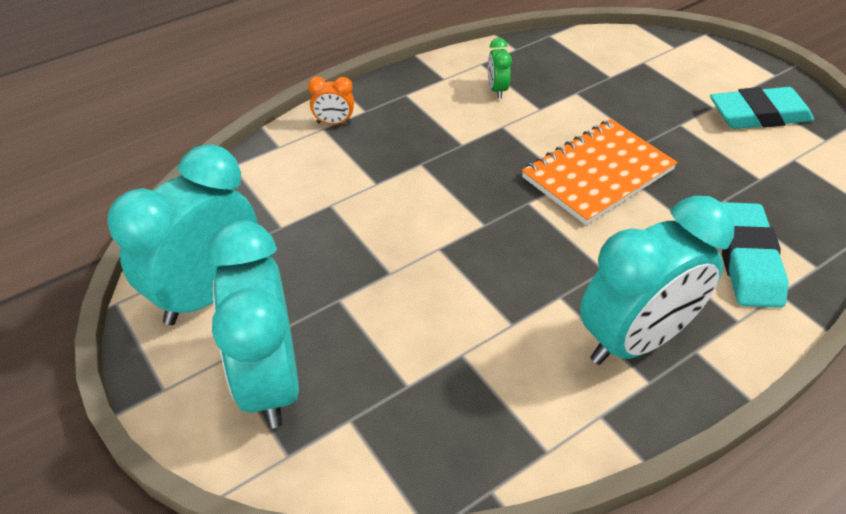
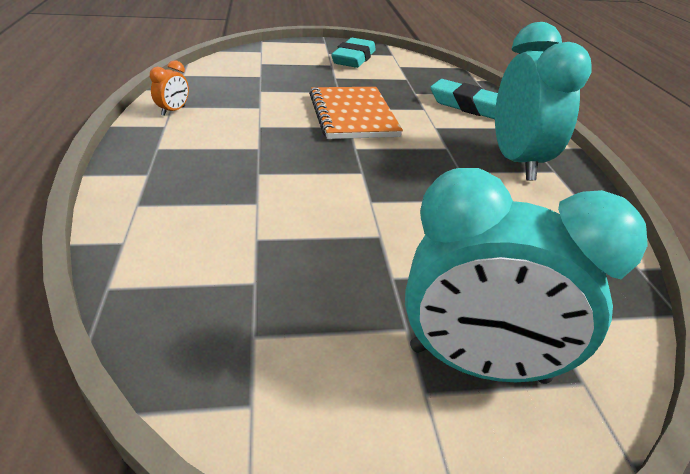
camera: 65 degrees left, 10 degrees down
turquoise clock [107,144,257,325] -> none
orange clock [308,76,354,124] -> orange clock moved to [150,60,189,116]
green clock [488,38,512,99] -> none

